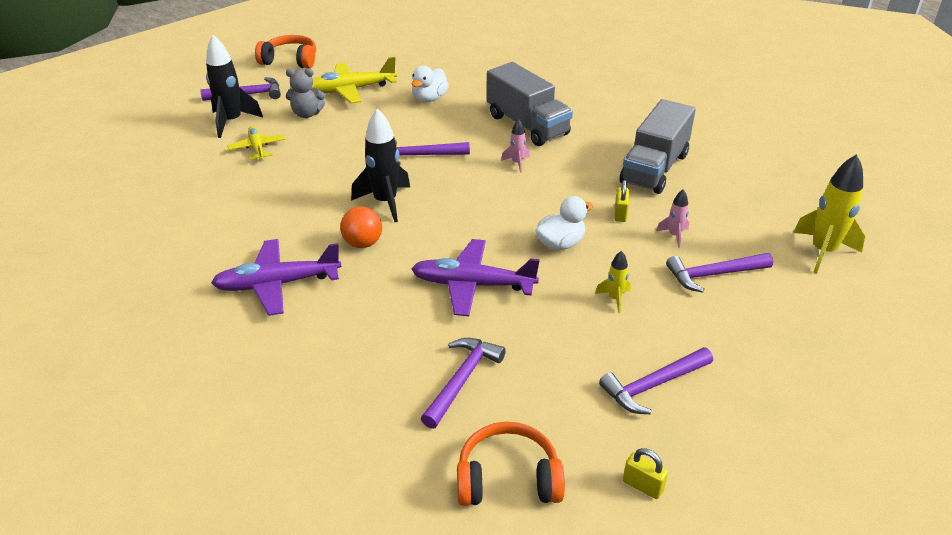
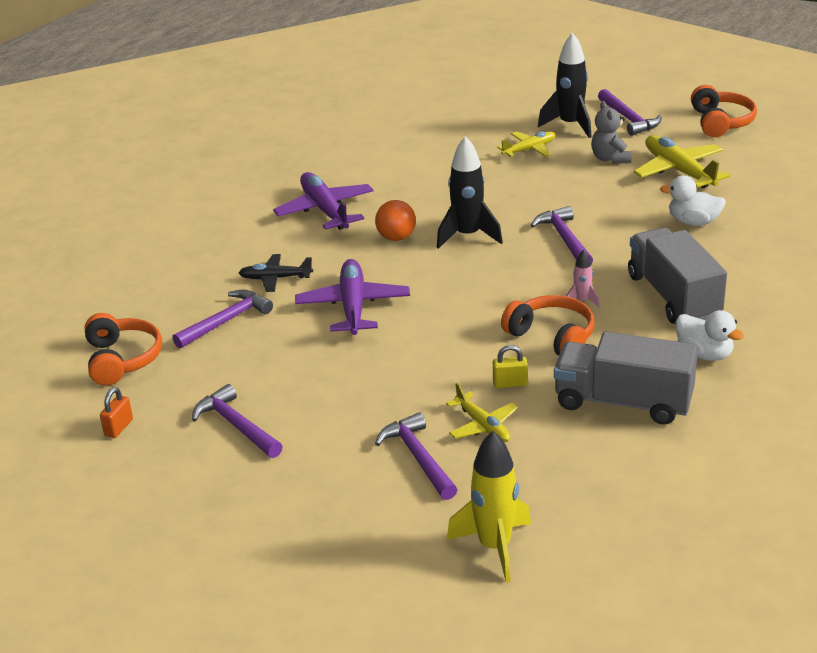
camera: 80 degrees right, 5 degrees down
purple hammer [421,338,506,429] -> purple hammer turned 60 degrees counterclockwise [172,290,273,349]
grey truck [487,62,573,146] -> grey truck turned 120 degrees clockwise [628,227,727,324]
white duck [535,196,593,250] -> white duck moved to [676,310,744,361]
yellow rocket [595,251,631,313] -> none
yellow padlock [623,448,668,499] -> orange padlock [100,387,133,438]
pink rocket [656,189,689,248] -> yellow plane [446,383,518,442]
none -> black plane [239,254,313,292]
none -> orange headphones [501,295,595,356]

